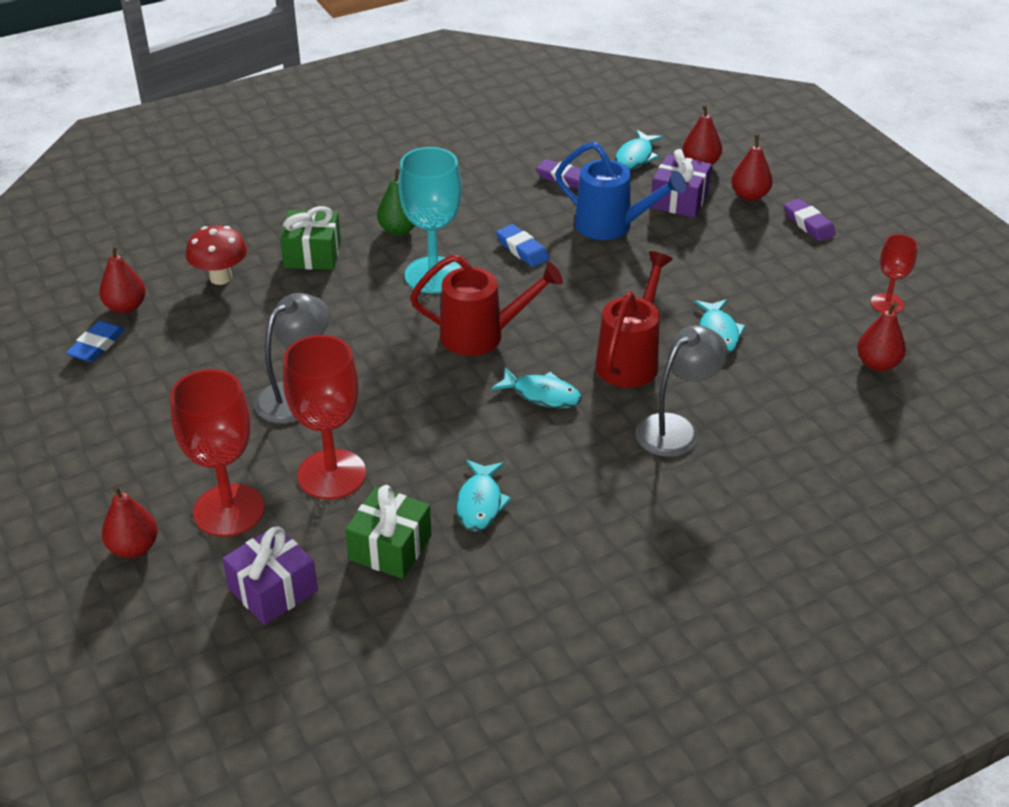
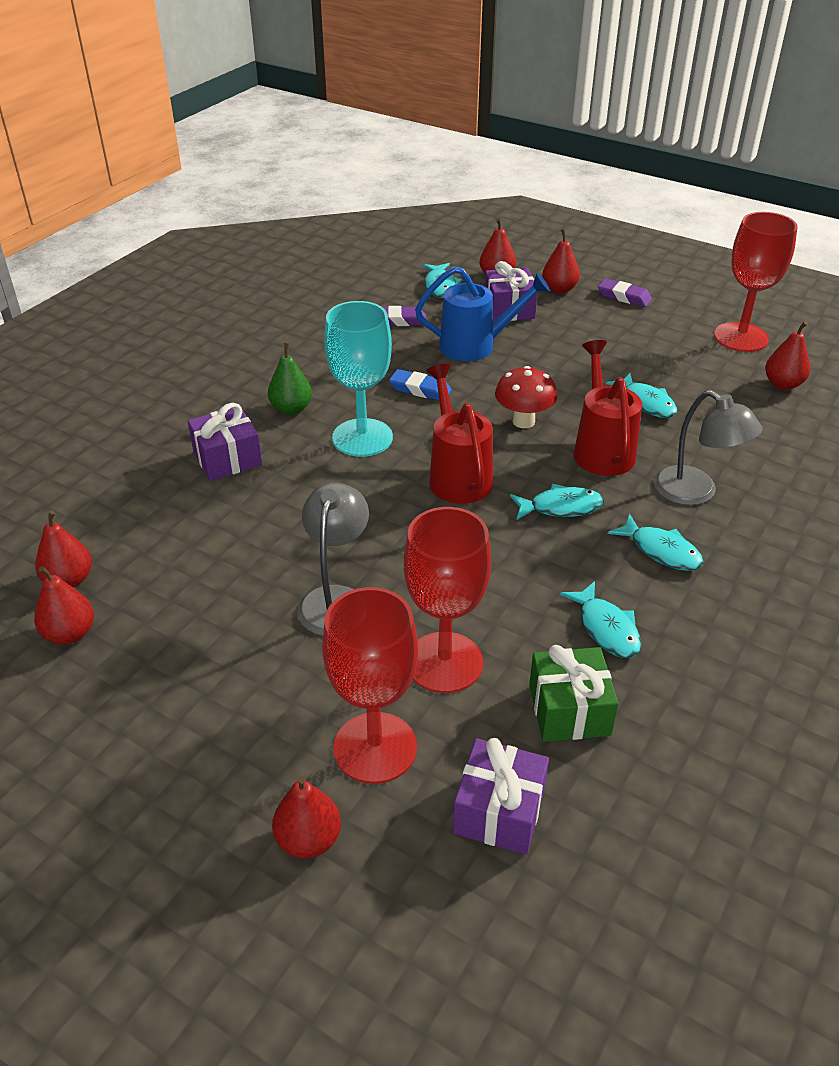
camera: 30 degrees left, 0 degrees up
blue eraser [66,321,125,362] -> red pear [34,566,94,644]
red mushroom [186,225,247,285] -> red mushroom moved to [495,366,557,428]
green gift [280,206,341,270] -> purple gift [188,403,262,481]
red watering can [410,254,563,356] -> red watering can turned 75 degrees counterclockwise [426,364,493,504]
grey lamp [635,325,728,457] -> grey lamp turned 120 degrees clockwise [654,390,763,505]
red goblet [871,234,918,314] -> red goblet [714,212,798,352], size x1.82
none -> turquoise fish [608,513,704,571]

